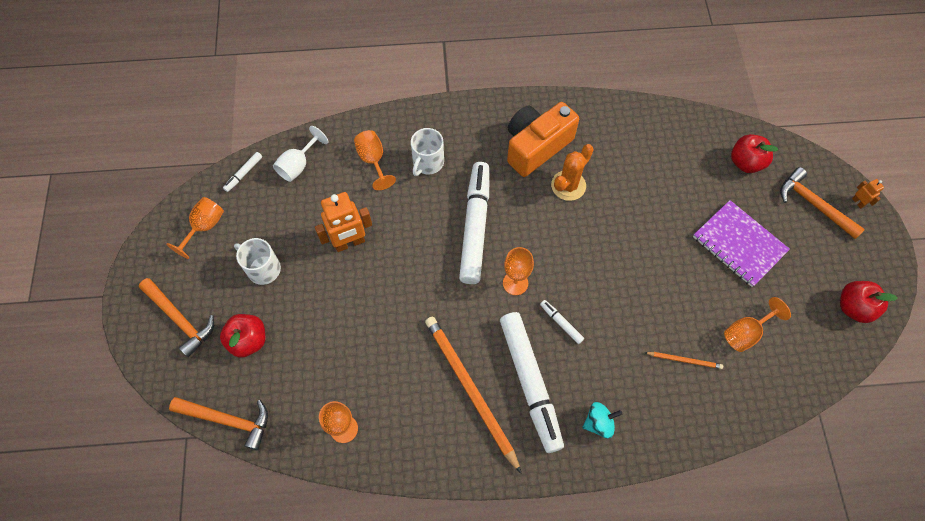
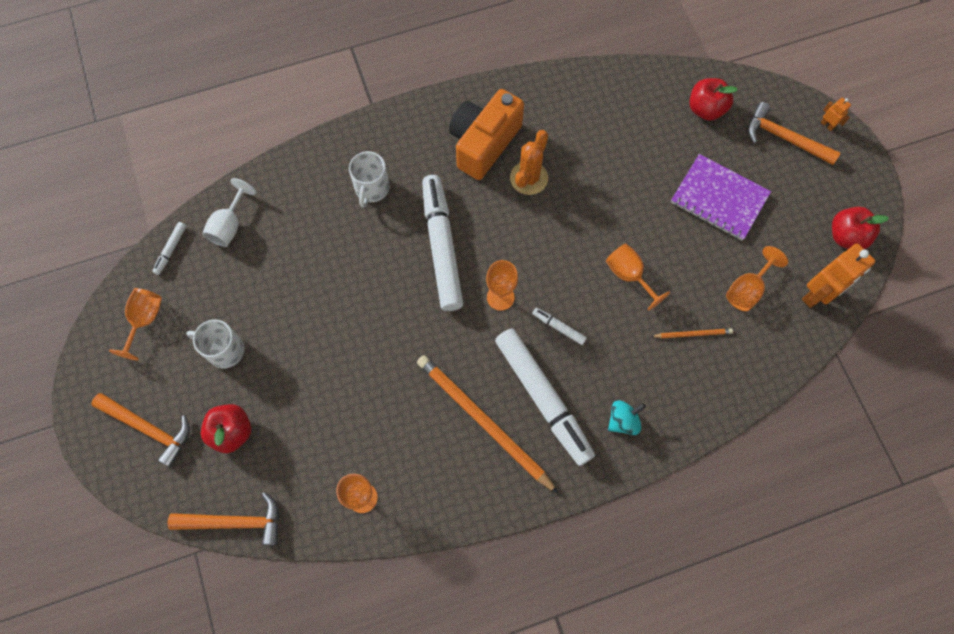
camera: 15 degrees left, 5 degrees up
orange robot [315,192,372,252] -> orange robot moved to [802,243,876,308]
orange goblet [354,130,396,190] -> orange goblet moved to [606,244,670,311]

